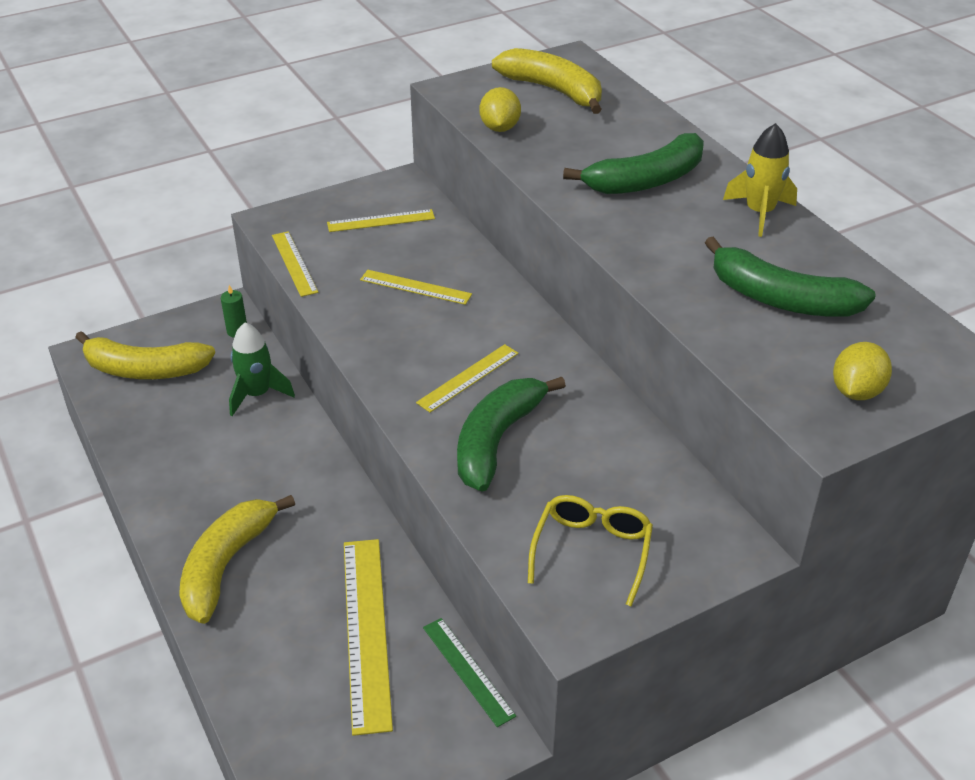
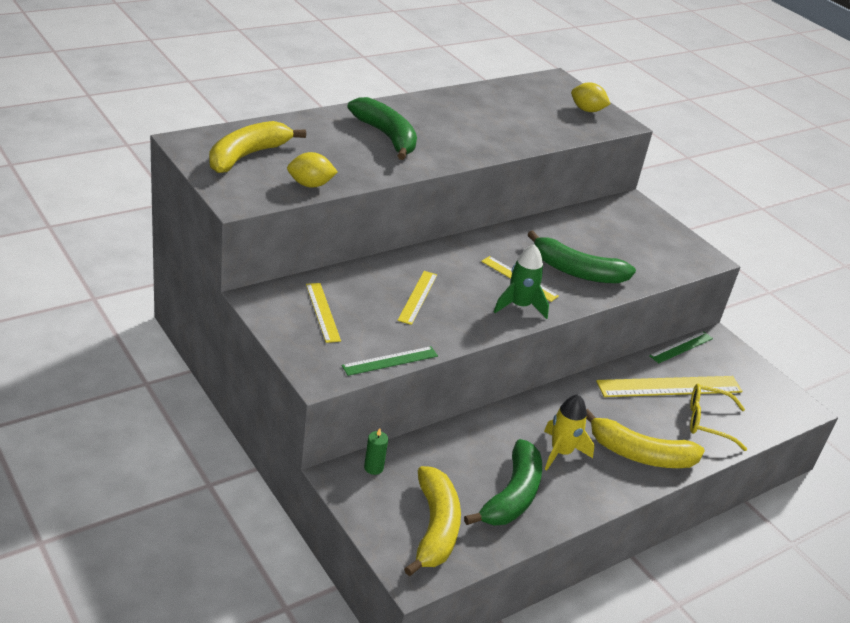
camera: 100 degrees left, 5 degrees down
green rocket [229,323,295,416] -> green rocket moved to [494,244,549,319]
yellow ruler [272,231,318,297] -> green ruler [342,346,438,376]
yellow glasses [528,495,653,607] -> yellow glasses moved to [690,384,747,451]
green banana [705,236,876,317] -> green banana moved to [464,439,542,526]
yellow rocket [723,123,797,237] -> yellow rocket moved to [544,394,594,470]

